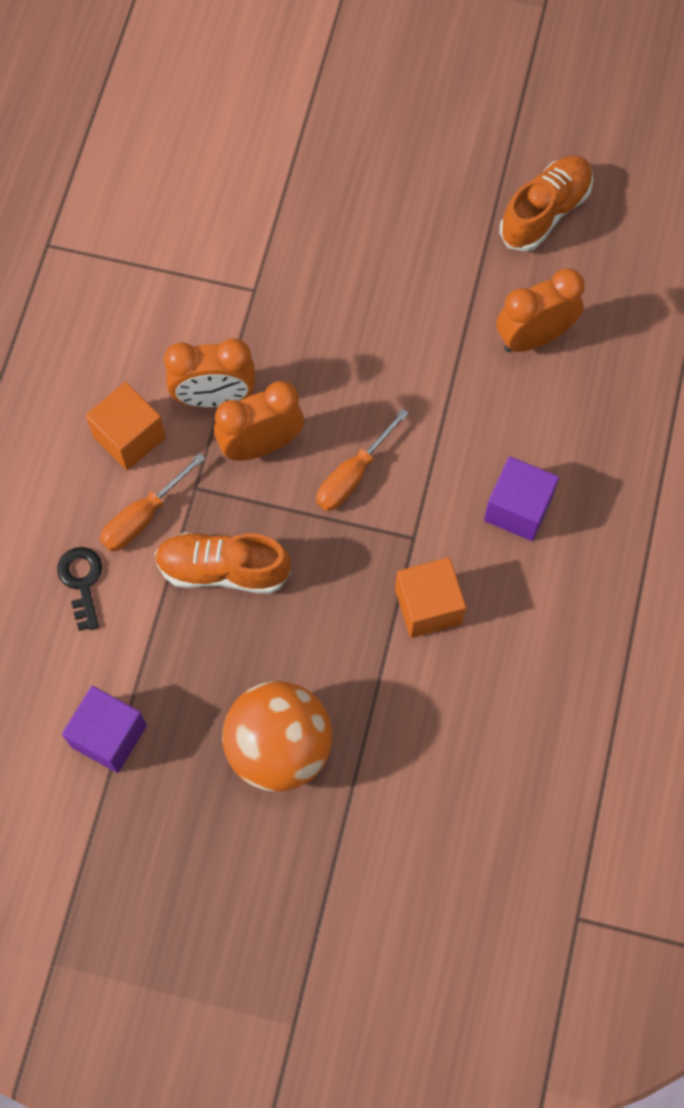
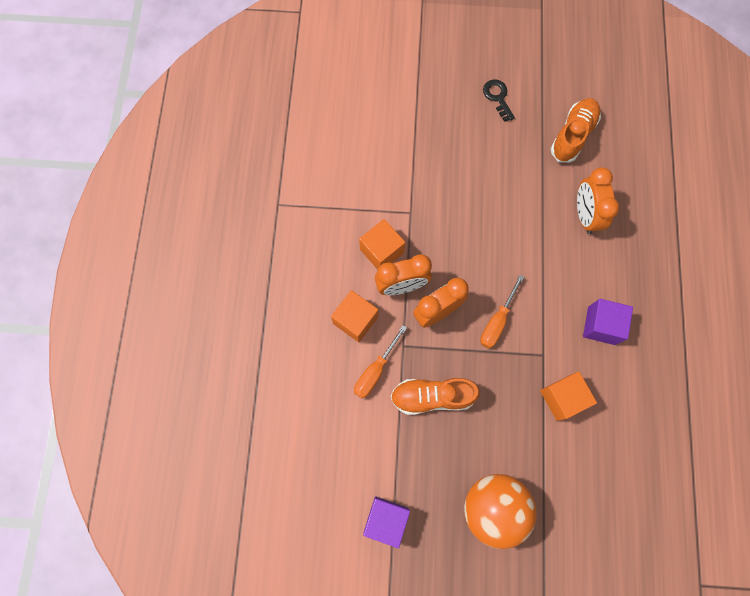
camera: 10 degrees left, 5 degrees up
black key [57,547,102,631] -> black key moved to [483,79,515,122]
orange clock [496,268,585,352] -> orange clock turned 60 degrees counterclockwise [577,168,619,234]
none -> orange cube [359,219,405,270]

